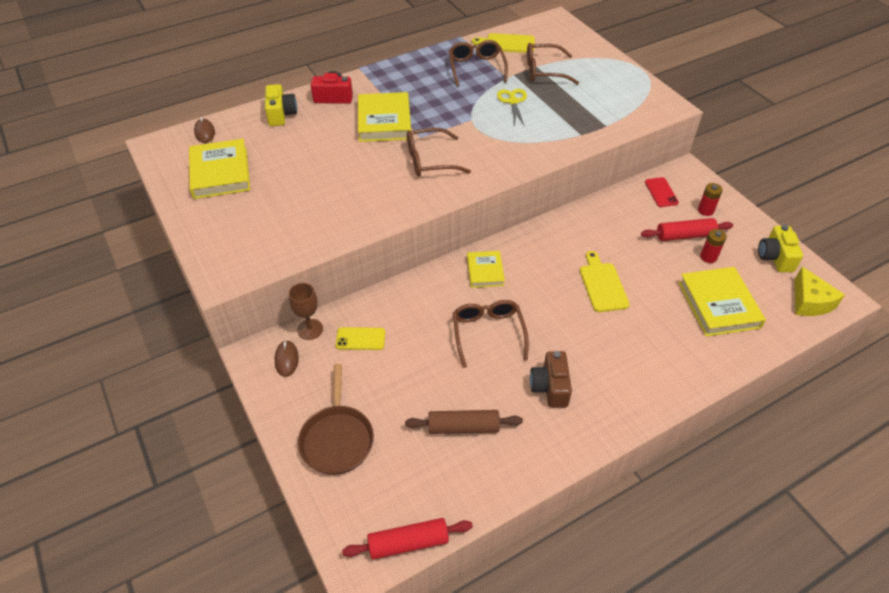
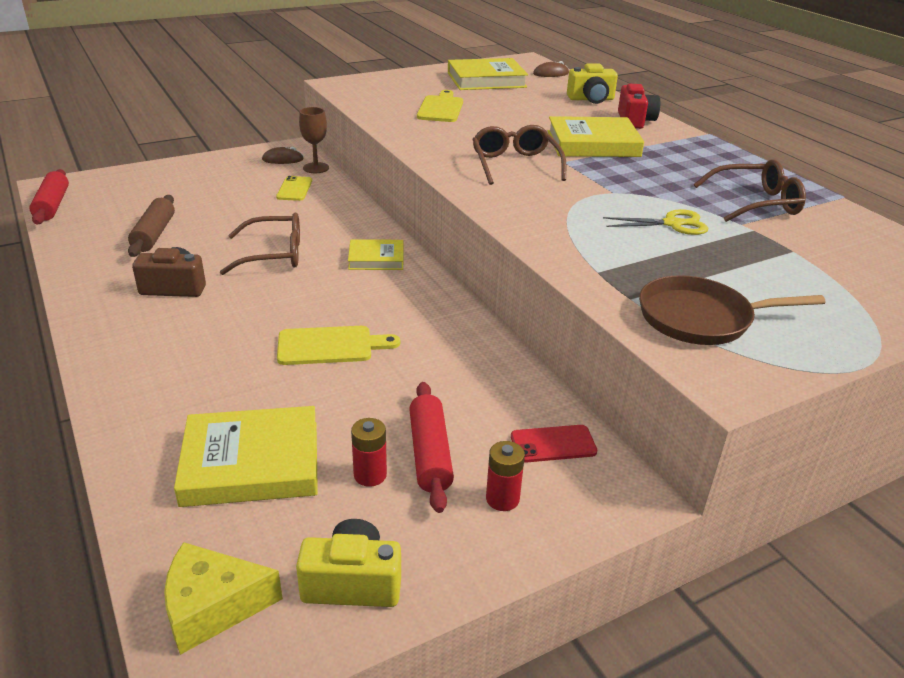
camera: 90 degrees right, 15 degrees down
brown pan [298,364,374,475] -> brown pan moved to [639,275,826,345]
yellow cutting board [472,33,535,53] -> yellow cutting board moved to [417,90,463,122]
brown glasses [527,43,579,85] -> none

